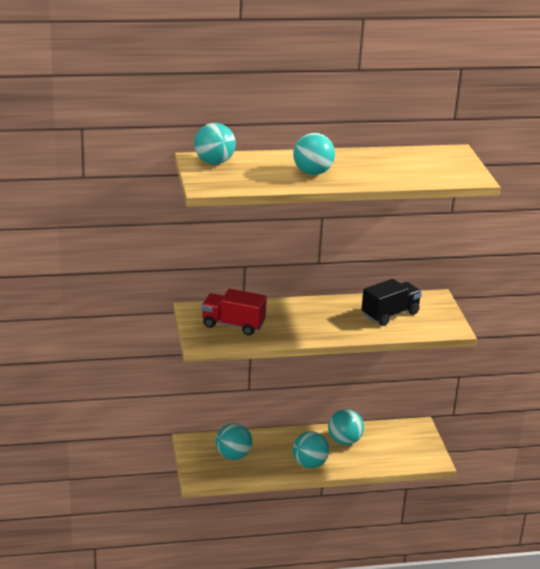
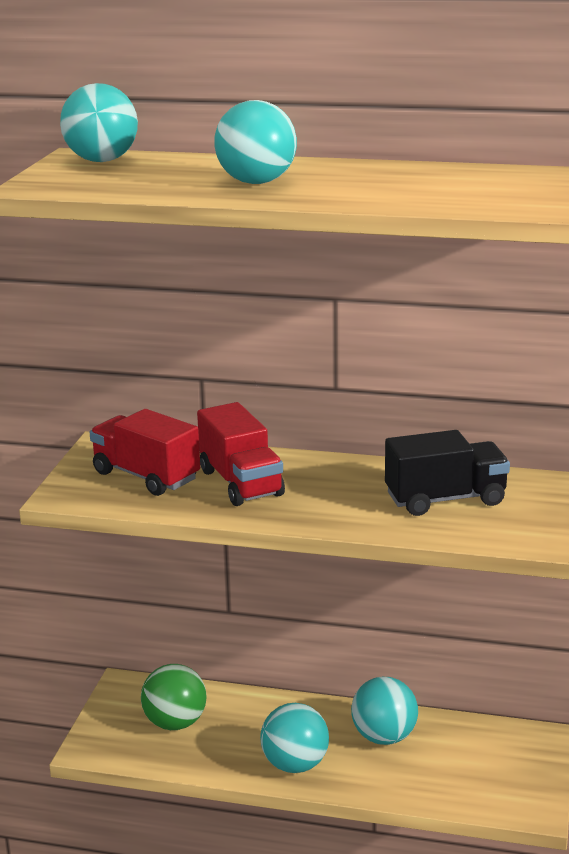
camera: 25 degrees right, 5 degrees down
turquoise ball [216,423,252,460] -> green ball [141,664,207,730]
none -> red truck [197,402,285,506]

